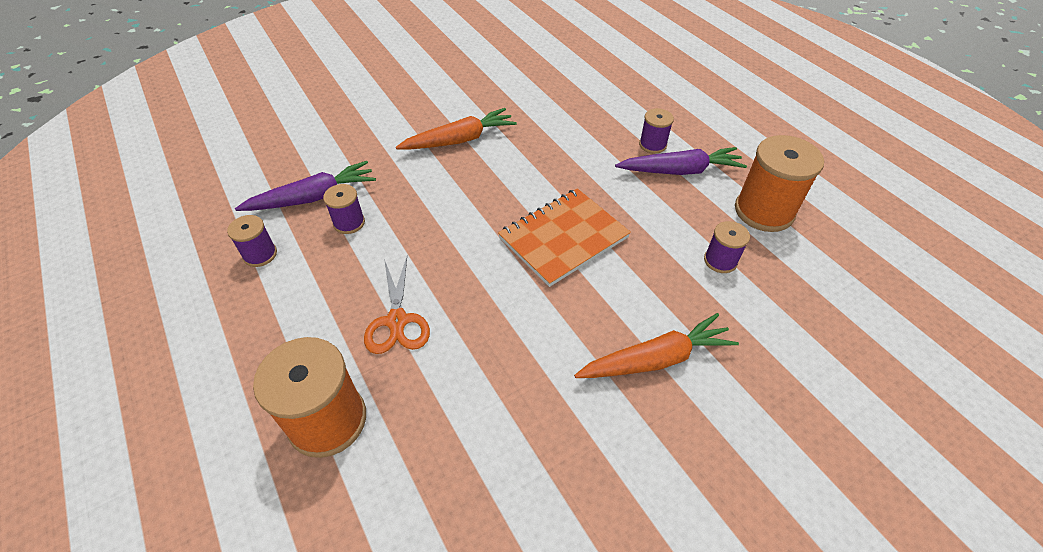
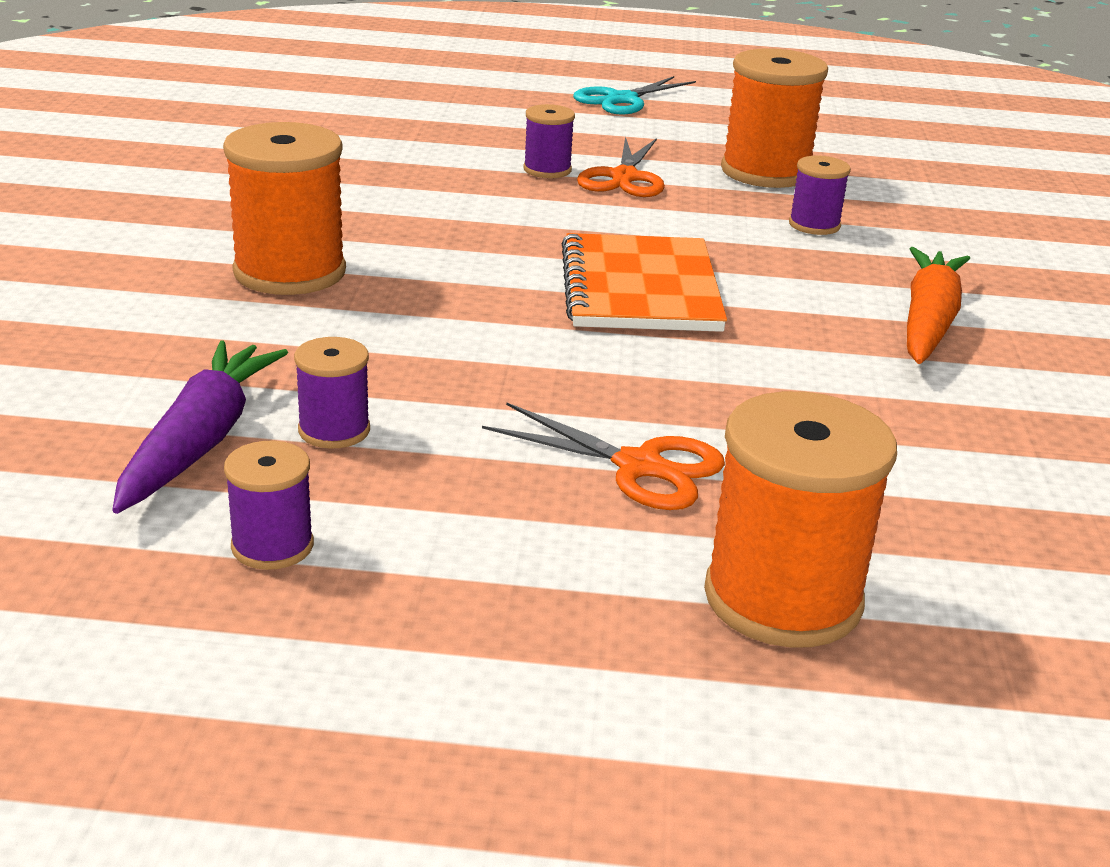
camera: 55 degrees left, 20 degrees down
orange carrot [396,108,517,149] -> orange spool [223,122,346,295]
purple carrot [615,147,747,175] -> orange scissors [577,136,665,197]
none -> turquoise scissors [573,76,696,114]

